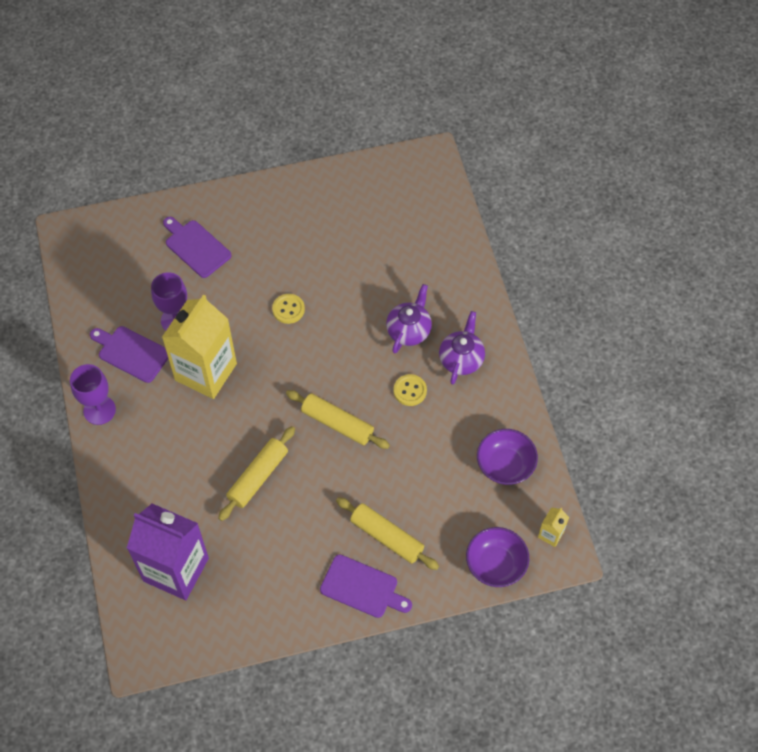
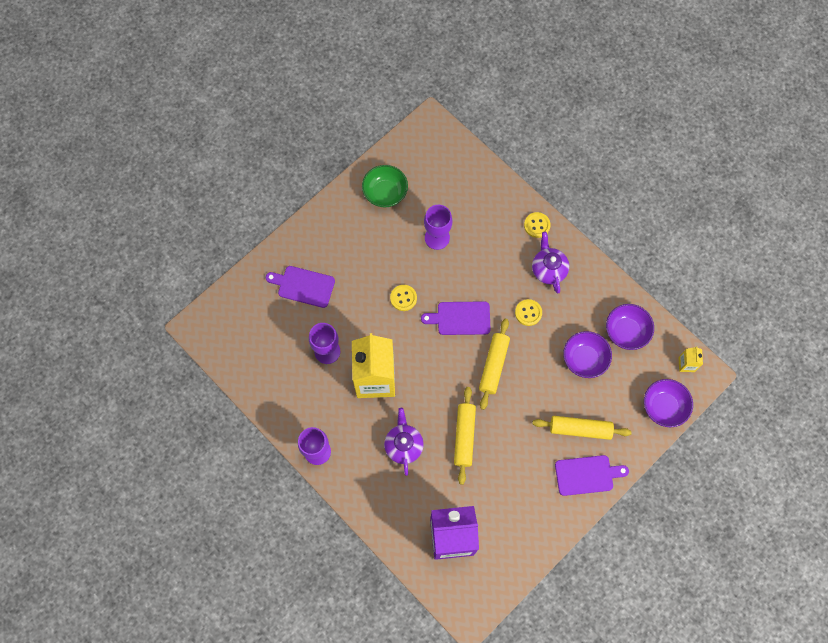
camera: 30 degrees left, 10 degrees up
purple cutting board [90,326,168,383] -> purple cutting board moved to [421,301,490,335]
yellow rolling pin [286,390,390,449] -> yellow rolling pin turned 75 degrees counterclockwise [479,319,510,410]
purple teapot [386,284,432,353] -> purple teapot moved to [384,408,424,476]
none -> green bowl [362,165,408,207]
none -> purple goblet [424,205,453,250]
none -> yellow button [524,212,551,238]
none -> purple bowl [563,331,612,378]

